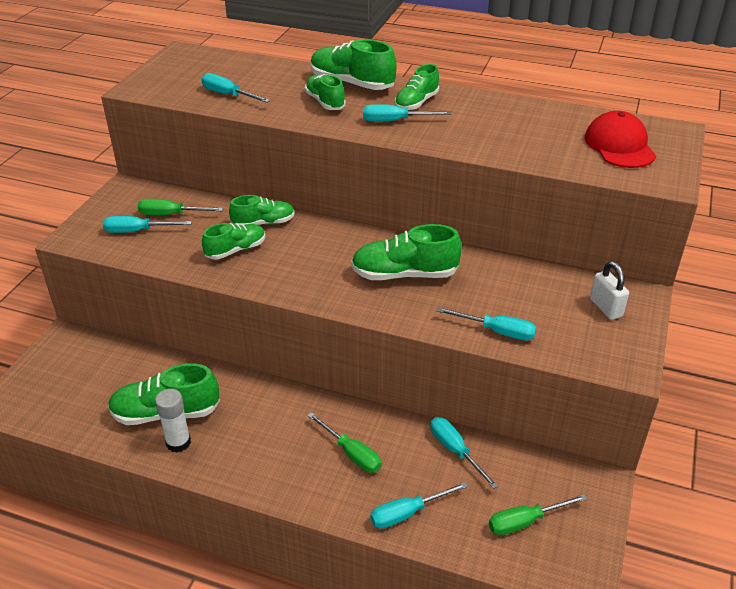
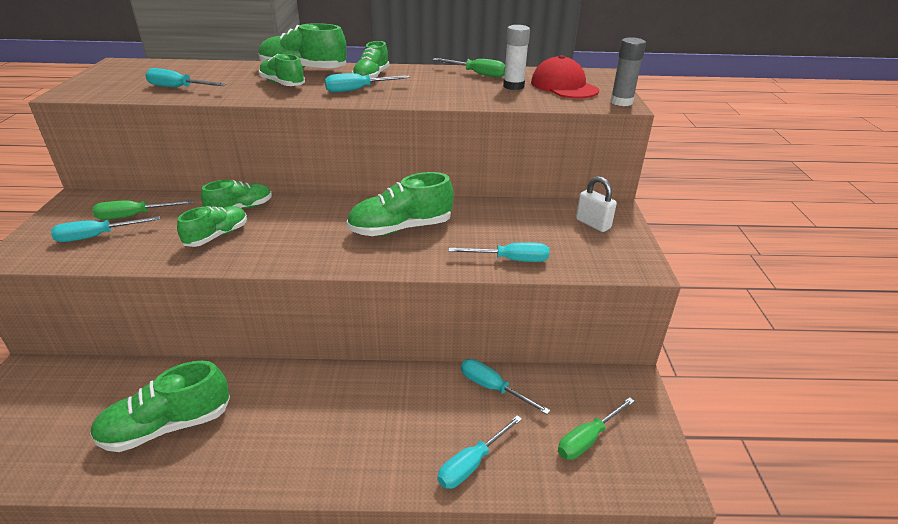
camera: 20 degrees left, 5 degrees down
white glue stick [155,389,191,453] -> white glue stick moved to [503,25,530,90]
green screwdriver [308,412,381,473] -> green screwdriver moved to [433,58,505,78]
none -> grey glue stick [610,37,646,106]

